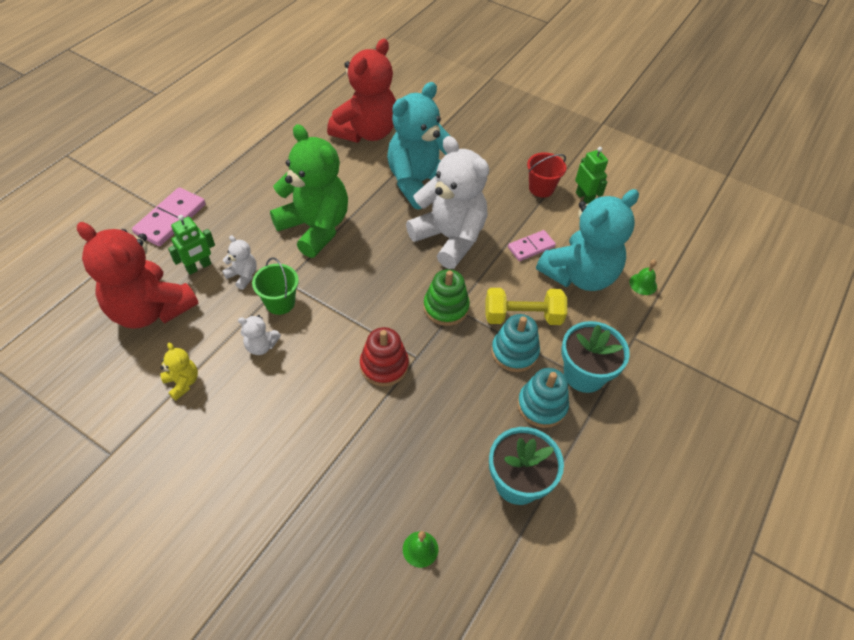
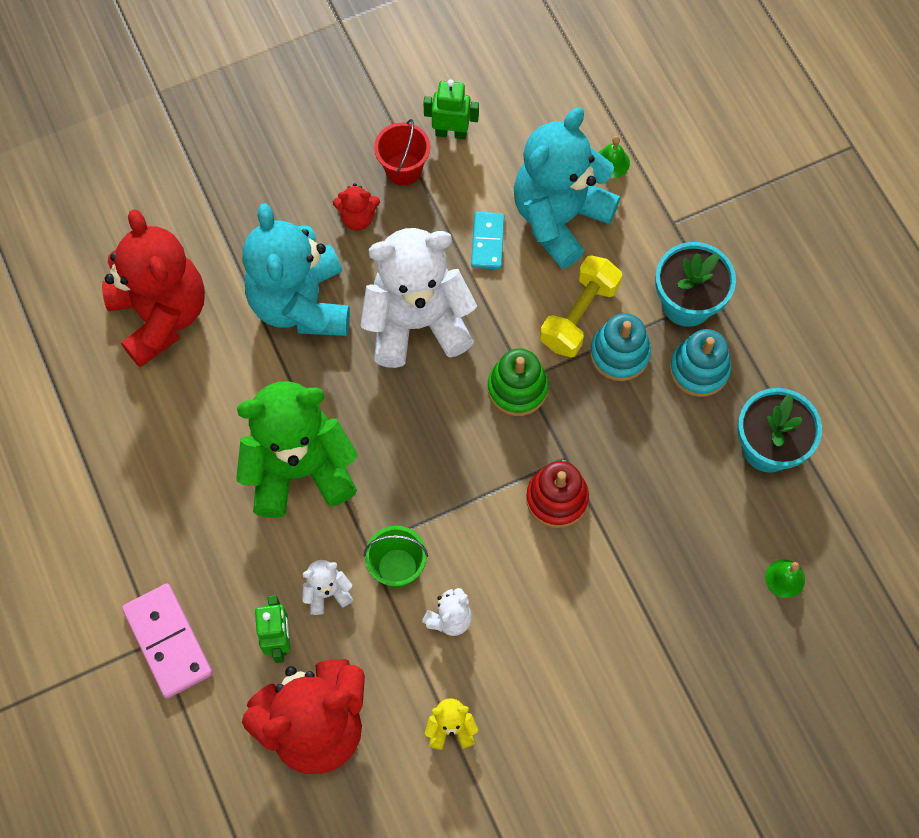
camera: 55 degrees left, 15 degrees up
pink domino [508,230,556,261] -> turquoise domino [471,212,505,269]
turquoise teddy bear [536,189,639,291] -> turquoise teddy bear turned 135 degrees counterclockwise [514,108,620,269]
none -> red teddy bear [333,183,380,230]

